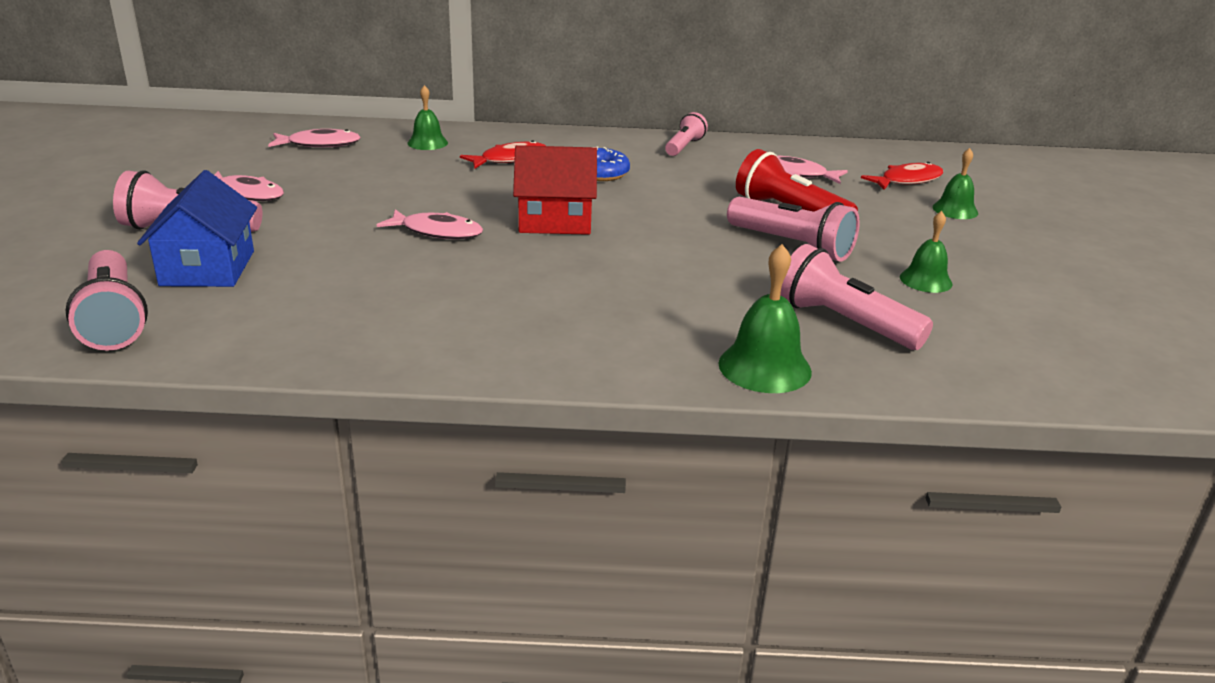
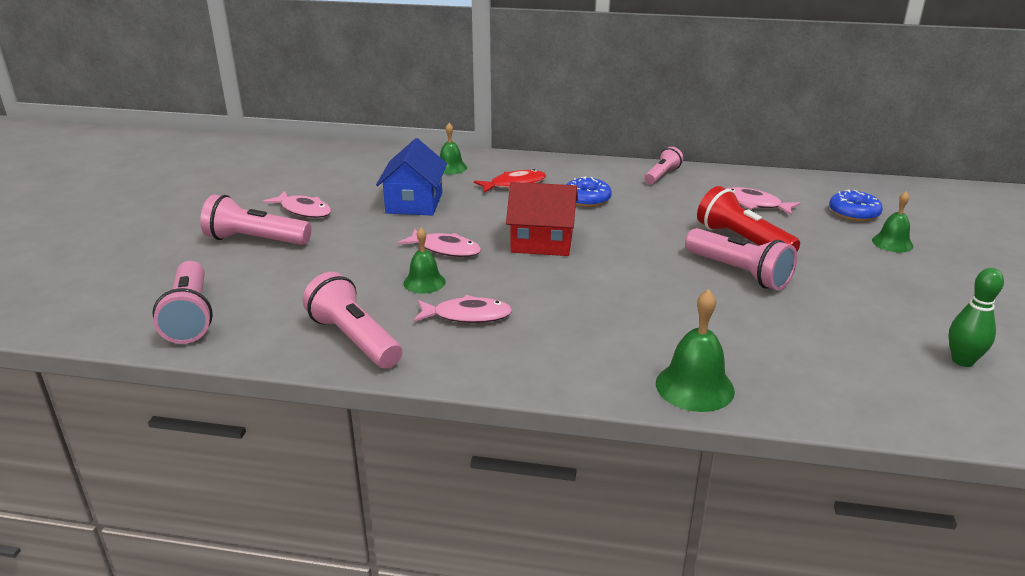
camera: 10 degrees right, 0 degrees up
blue house [137,170,257,287] -> blue house moved to [376,138,447,216]
pink fish [268,129,361,147] -> pink fish moved to [414,295,512,323]
pink flashlight [780,244,933,350] -> pink flashlight moved to [303,272,402,369]
red fish [861,162,943,190] -> blue donut [829,189,883,221]
green bell [900,211,953,293] -> green bell moved to [403,228,446,294]
none -> green bowling pin [949,268,1004,367]

